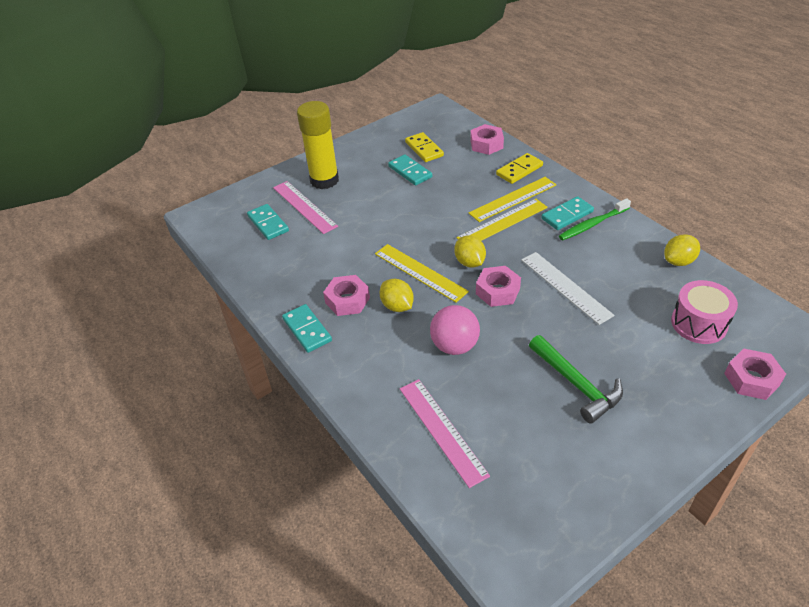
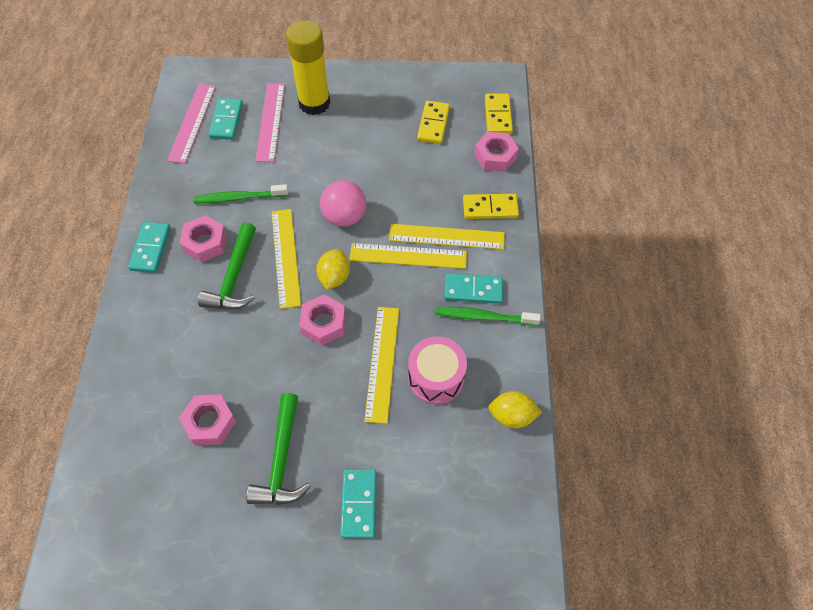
camera: 35 degrees right, 15 degrees up
yellow lemon [380,278,414,312] -> green hammer [198,222,256,309]
turquoise domino [388,155,432,186] -> turquoise domino moved to [340,469,377,538]
pink ruler [400,379,490,488] -> pink ruler moved to [167,84,216,164]
pink ball [430,305,480,355] -> pink ball moved to [320,180,366,227]
white ruler [521,252,615,325] -> yellow ruler [364,307,399,424]
pink drum [671,280,738,344] -> pink drum moved to [408,337,467,404]
pink nut [724,348,786,400] -> pink nut moved to [179,394,236,446]
none -> green toothbrush [193,184,288,203]
none -> yellow domino [485,94,513,134]

